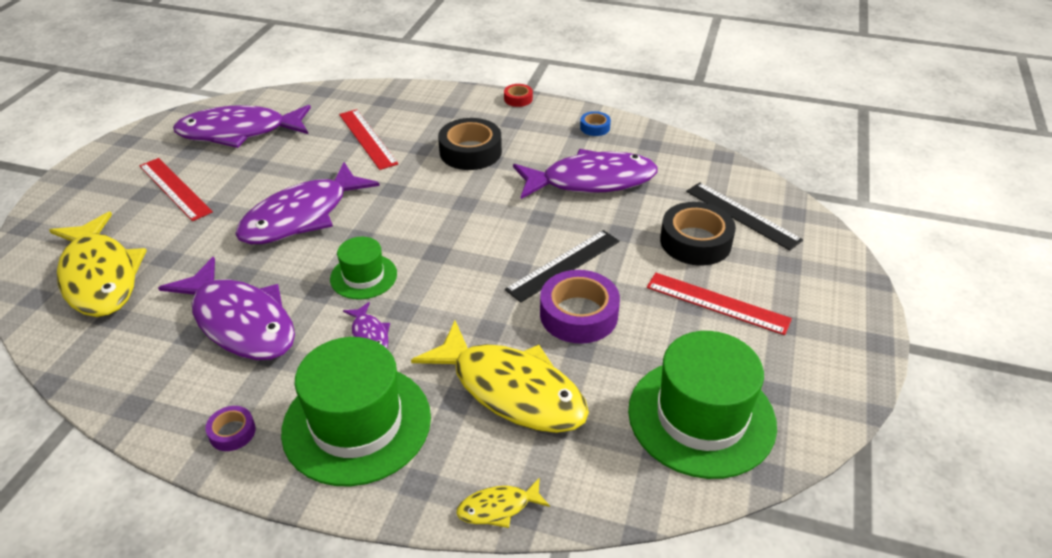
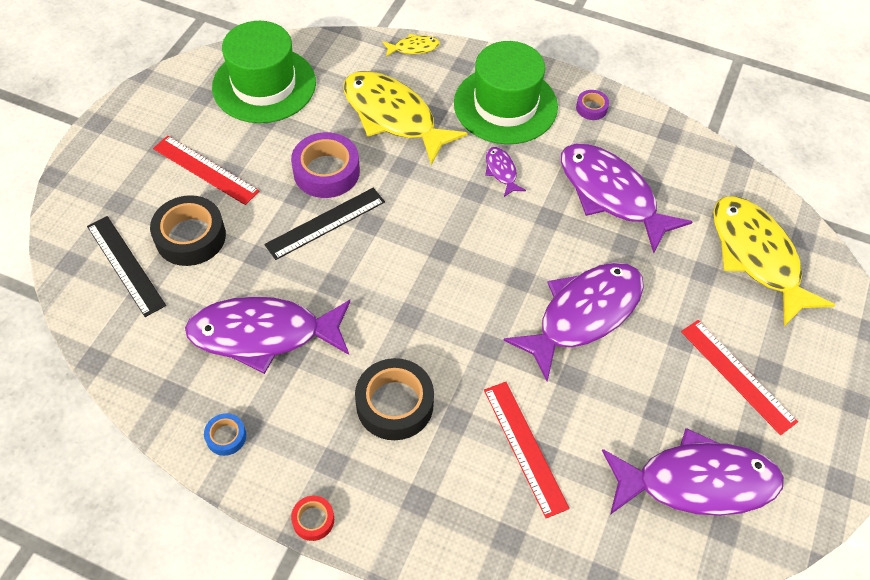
camera: 175 degrees left, 15 degrees up
green hat [330,237,397,300] -> none

